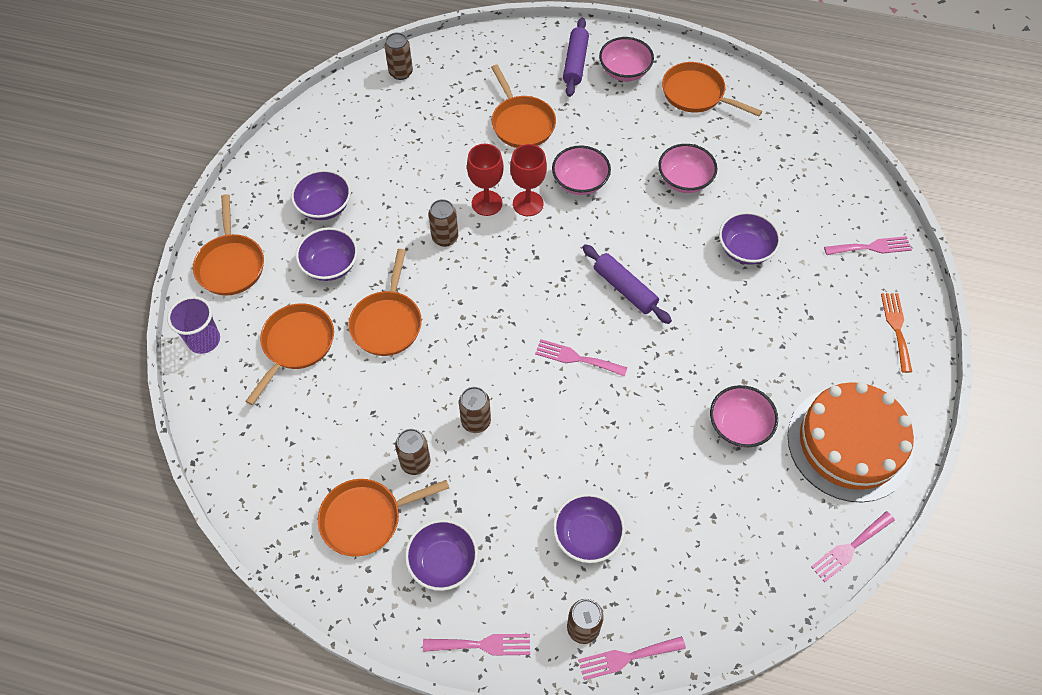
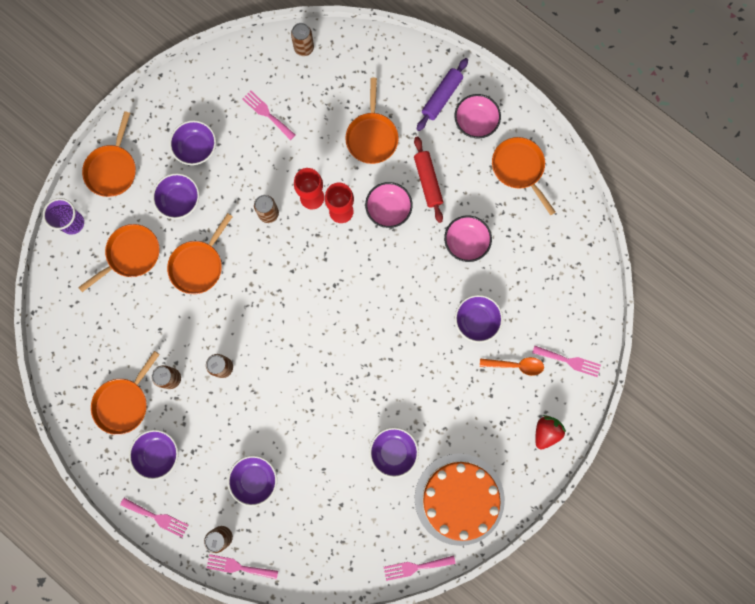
camera: 25 degrees right, 20 degrees up
orange pan [318,479,449,557] -> orange pan turned 60 degrees counterclockwise [91,351,160,435]
pink fork [535,339,628,377] -> pink fork moved to [242,91,295,140]
purple rolling pin [582,244,672,324] -> none
pink bowl [710,385,778,448] -> purple bowl [369,427,419,478]
orange fork [881,293,912,373] -> red strawberry [535,415,566,450]
none -> red rolling pin [414,136,443,223]
none -> orange spoon [480,357,544,376]

